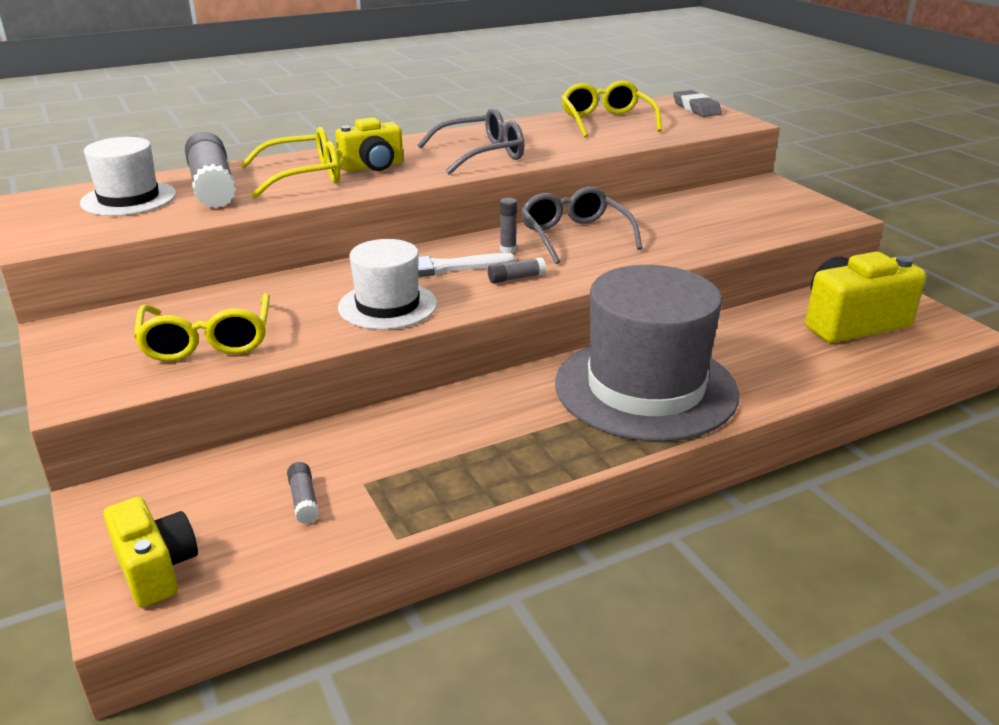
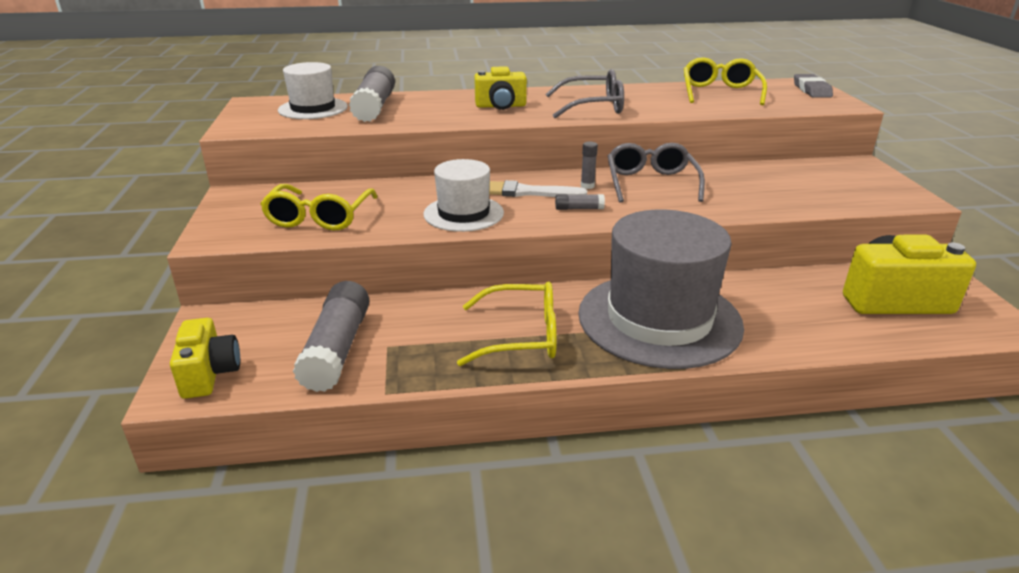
camera: 20 degrees right, 0 degrees up
yellow glasses [240,127,340,199] -> yellow glasses moved to [457,281,557,366]
grey glue stick [287,462,319,524] -> grey glue stick [293,281,369,392], size x2.31

